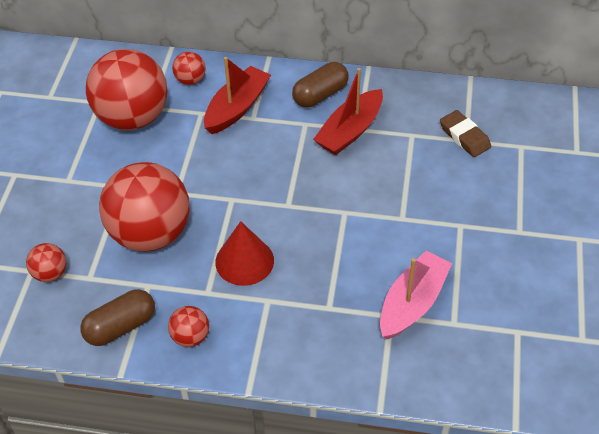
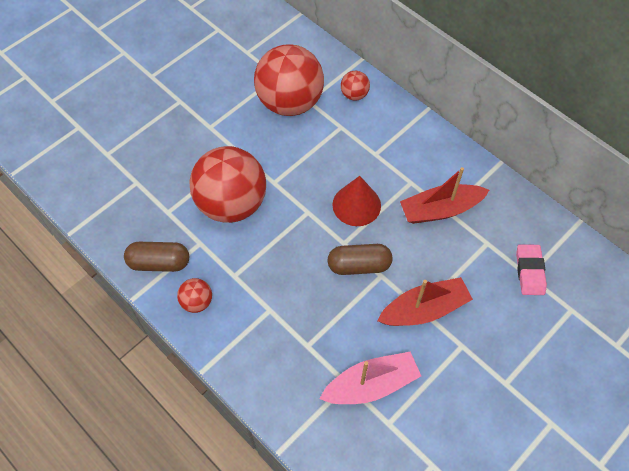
camera: 35 degrees right, 10 degrees up
red ball [26,243,66,282] -> none
red boat [204,57,271,134] -> red boat moved to [377,277,473,326]
red cone [215,221,274,286] -> red cone moved to [333,176,381,226]
brown capsule [292,62,349,108] -> brown capsule moved to [328,244,392,275]
brown eraser [440,110,491,157] -> pink eraser [516,245,547,295]

